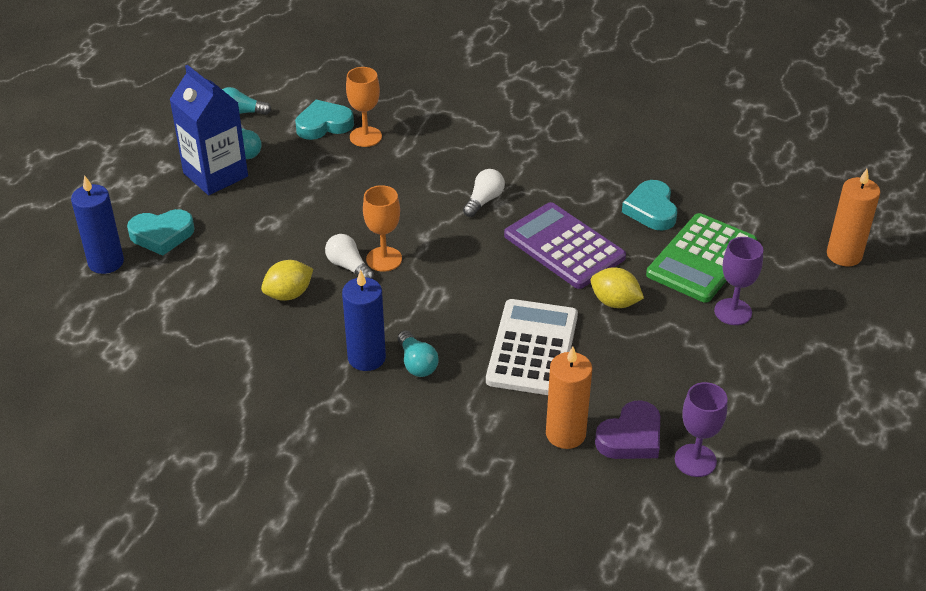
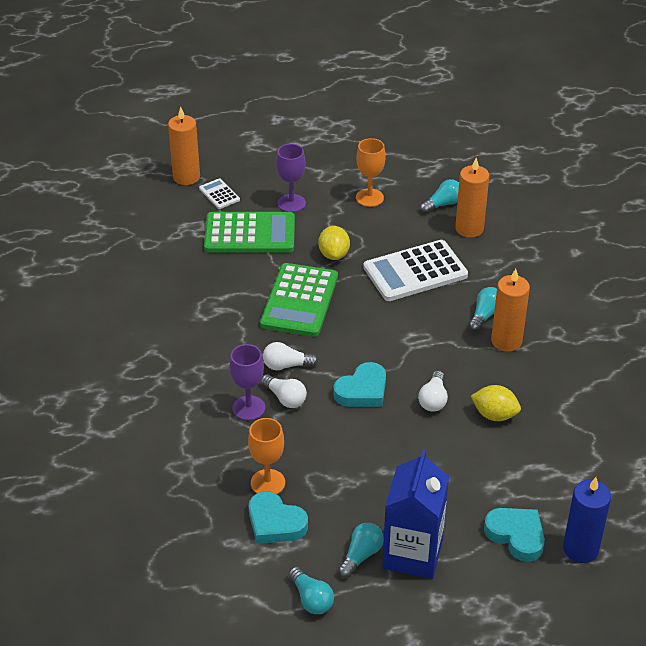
camera: 125 degrees left, 0 degrees up
blue candle [342,270,386,371] -> orange candle [491,269,530,352]
orange goblet [363,185,402,272] -> orange goblet moved to [356,138,386,207]
purple calculator [504,202,626,289] -> green calculator [260,263,338,337]
purple heart [595,400,660,459] -> turquoise light bulb [420,179,459,213]
turquoise heart [622,180,677,230] -> turquoise heart moved to [333,362,386,407]
purple goblet [675,382,727,477] -> purple goblet moved to [230,344,265,421]
none -> white calculator [199,178,240,209]
none -> white light bulb [261,374,307,408]

